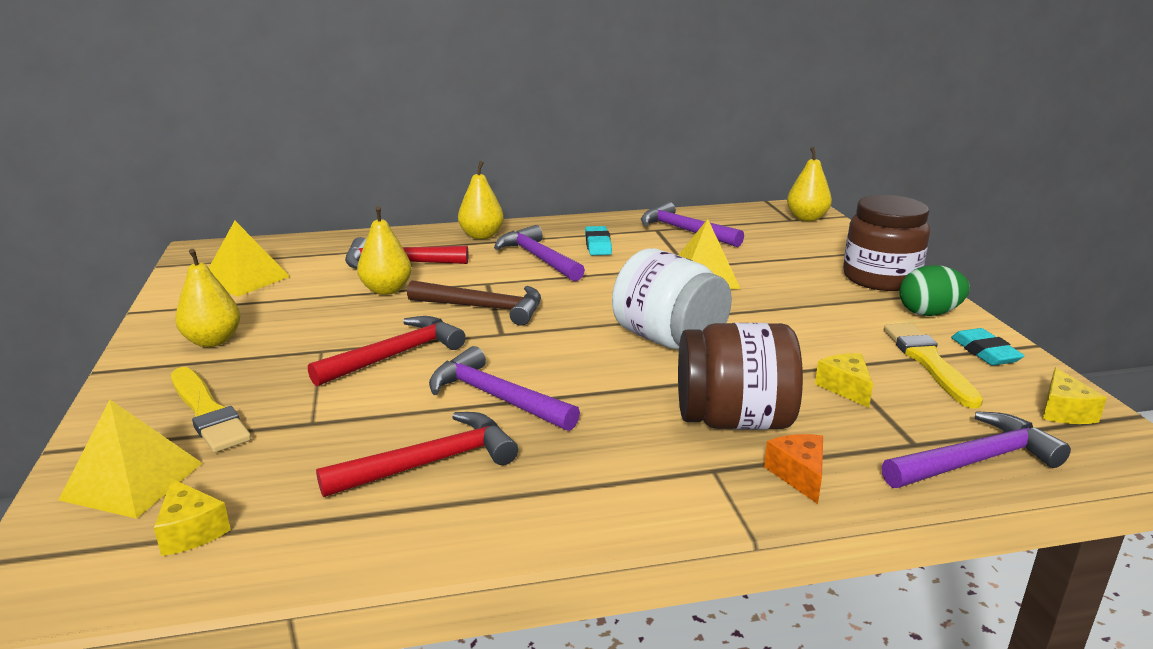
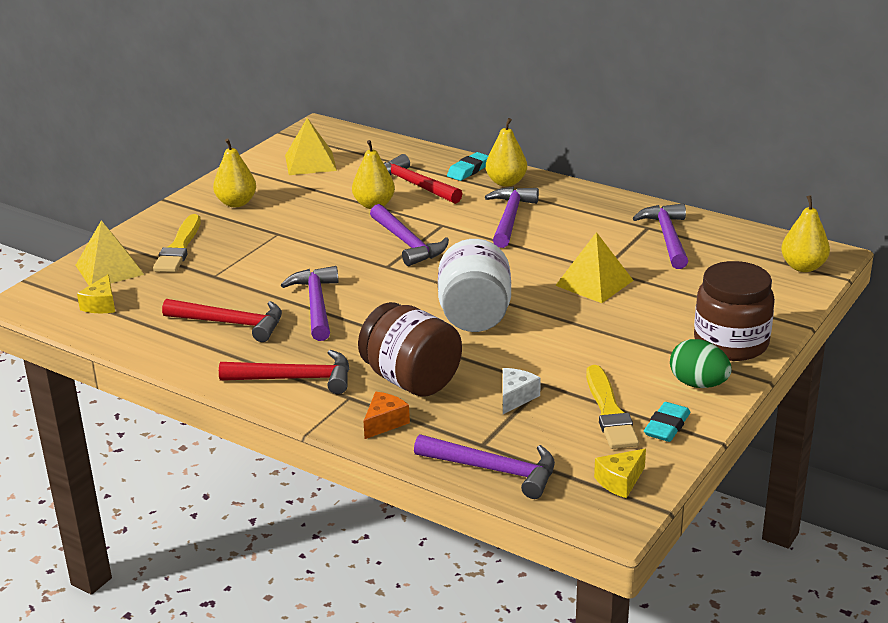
camera: 45 degrees right, 5 degrees up
red hammer [308,316,466,386] -> red hammer moved to [219,350,349,394]
brown hammer [407,280,541,326] -> purple hammer [370,204,449,266]
turquoise eraser [585,226,612,255] -> turquoise eraser moved to [447,152,488,181]
yellow cheese [815,353,873,408] -> white cheese [503,368,541,414]
yellow brush [884,323,983,408] -> yellow brush turned 135 degrees clockwise [586,365,639,449]

